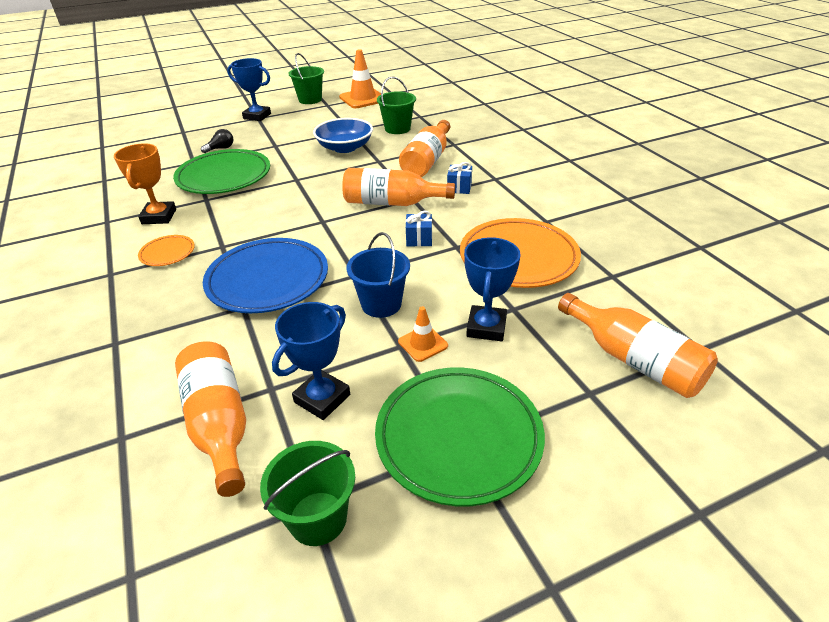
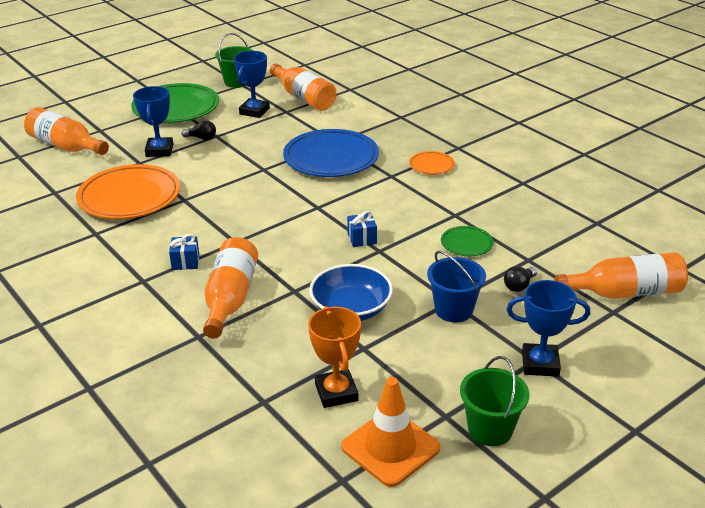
camera: 165 degrees right, 5 degrees down
orange trophy [114,143,176,224] -> orange trophy moved to [308,306,361,408]
green plate [173,149,270,194] -> green plate [441,226,494,256], size x0.47
orange bottle [342,168,455,206] -> orange bottle moved to [554,252,688,299]
blue bucket [347,232,410,318] -> blue bucket moved to [427,251,486,322]
green bucket [377,76,416,134] -> none
orange traffic cone [398,306,448,362] -> black light bulb [182,120,216,140]
blue gift [406,211,432,247] -> blue gift moved to [347,211,377,247]

